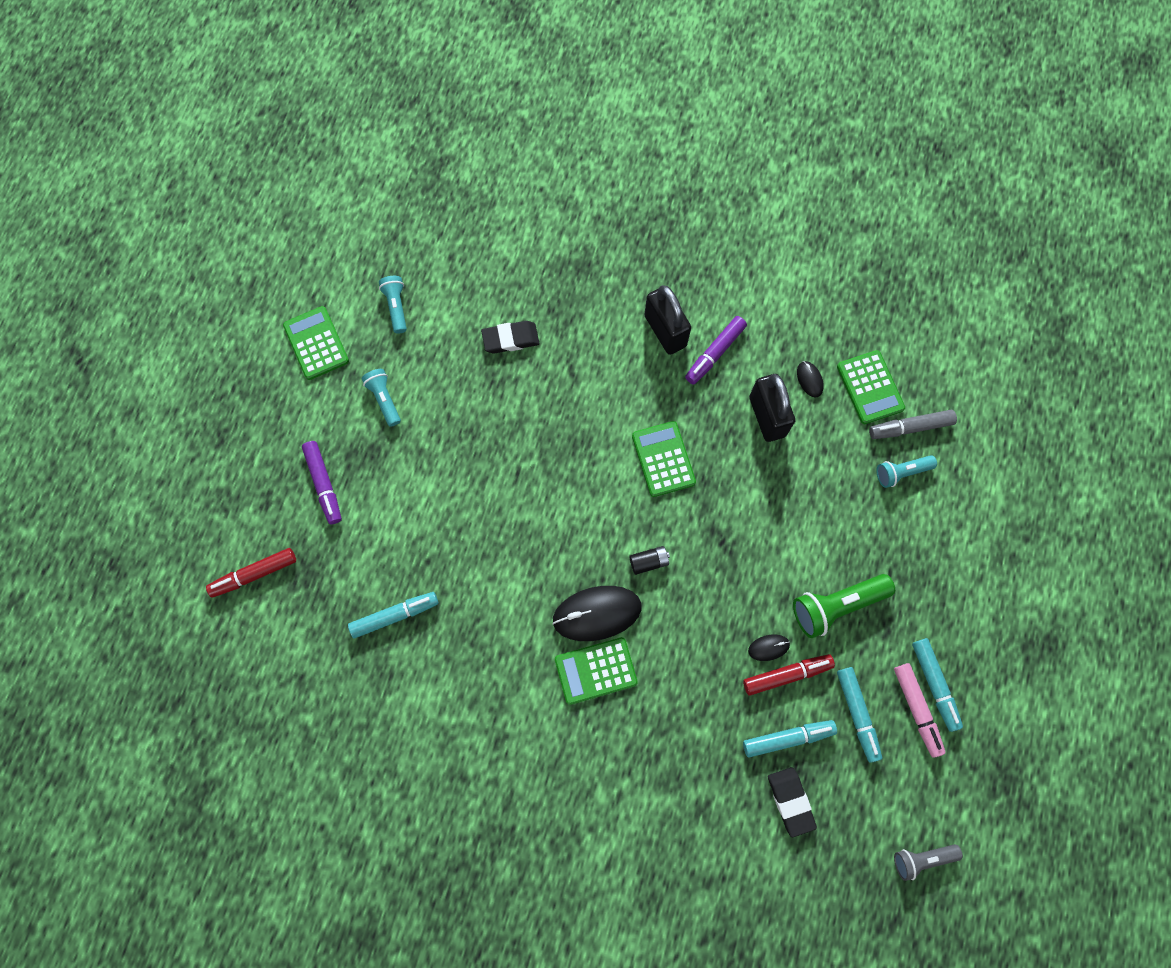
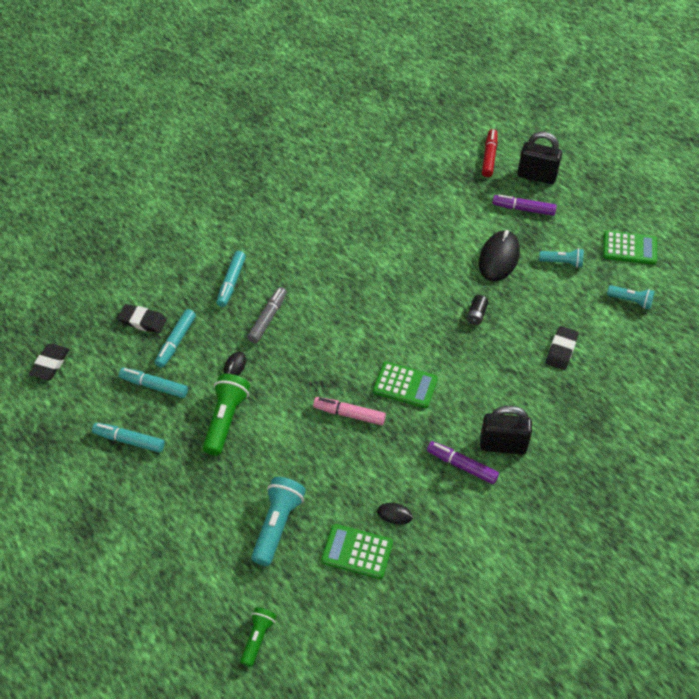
camera: 125 degrees right, 20 degrees down
turquoise marker [348,592,438,639] -> turquoise marker moved to [216,251,246,307]
black mouse [552,586,642,641] -> black mouse moved to [479,230,520,282]
green calculator [555,637,638,705] -> none
black battery [629,546,670,575] -> black battery moved to [467,295,488,325]
purple marker [685,316,747,385] -> purple marker turned 45 degrees counterclockwise [427,441,499,484]
red marker [743,654,835,696] -> none
black padlock [749,374,795,442] -> black padlock moved to [517,132,562,184]
grey marker [869,410,957,439] -> grey marker moved to [247,287,287,343]
turquoise flashlight [876,455,937,488] -> turquoise flashlight [251,477,306,566], size x1.64
pink marker [894,663,946,758] -> pink marker moved to [313,397,386,425]
grey flashlight [894,844,963,881] -> black eraser [29,344,70,380]
none -> green flashlight [240,607,277,667]

